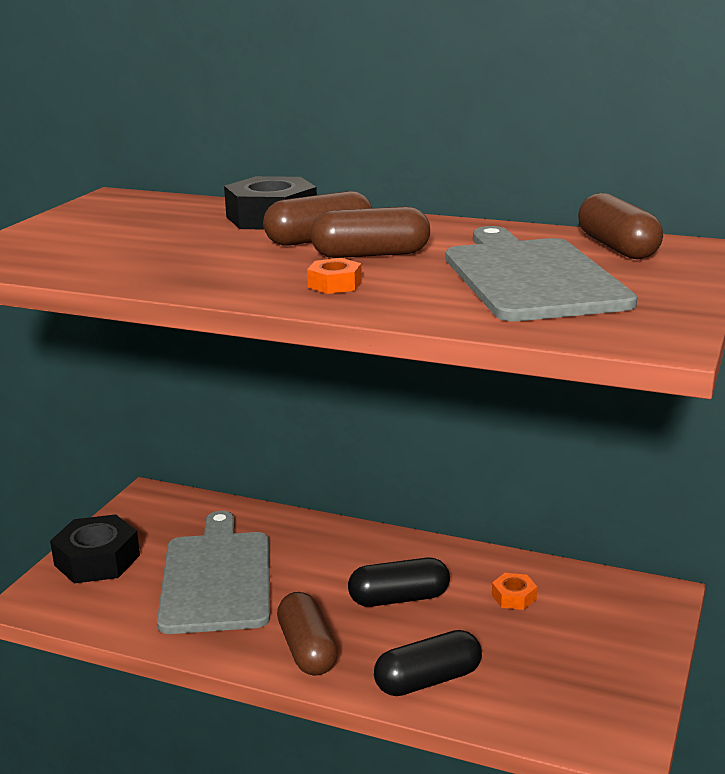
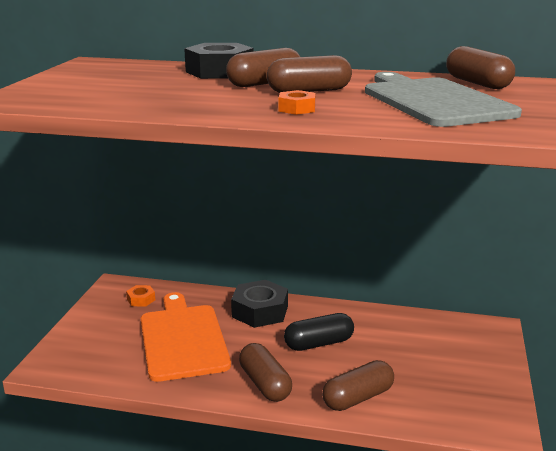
camera: 10 degrees left, 0 degrees up
black nut [50,514,140,583] -> black nut moved to [231,280,288,328]
grey cutting board [157,511,270,634] -> orange cutting board [141,292,231,382]
black capsule [374,630,482,696] -> brown capsule [322,360,394,411]
orange nut [492,573,537,610] -> orange nut moved to [126,285,155,307]

